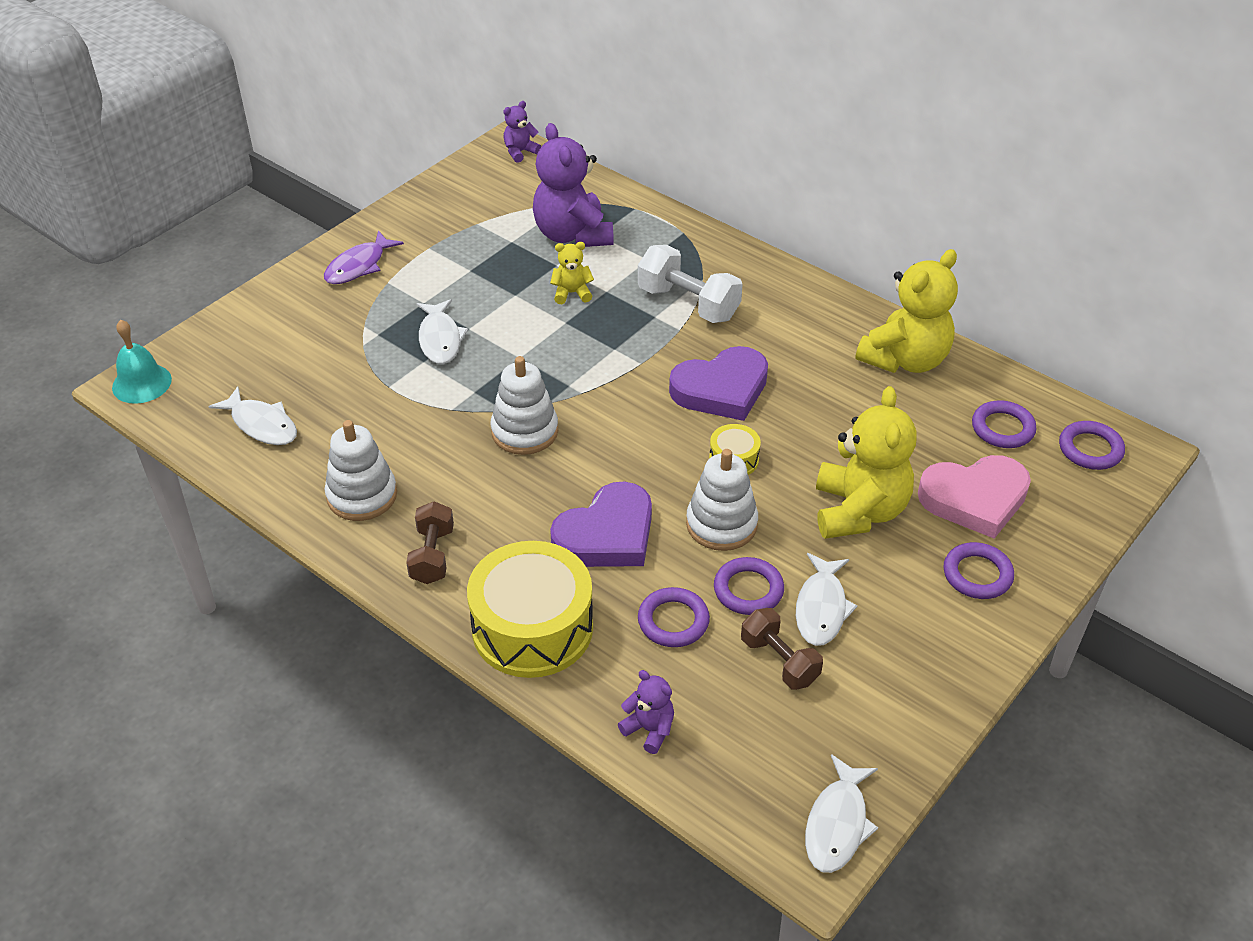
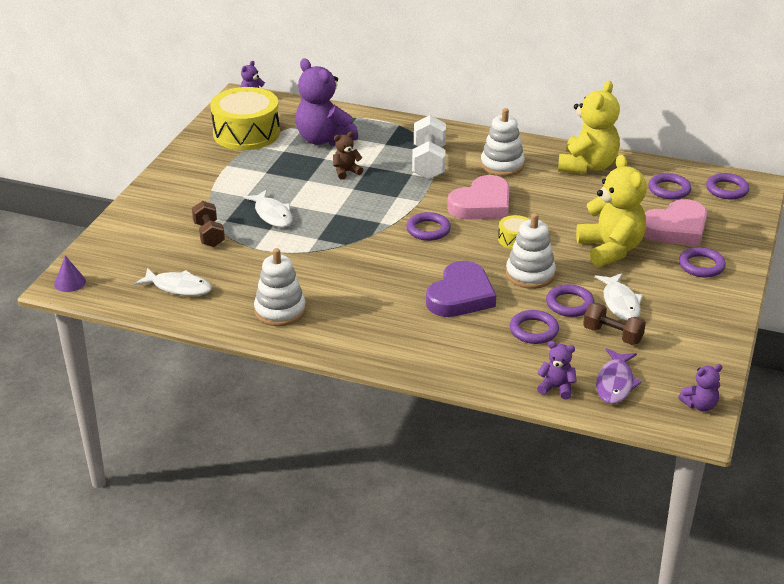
camera: 20 degrees left, 10 degrees down
turquoise bell [112,320,172,404] -> purple cone [54,256,86,292]
purple fish [324,230,404,284] -> purple fish moved to [596,348,642,404]
brown dumbbell [406,502,454,584] -> brown dumbbell moved to [192,201,225,247]
yellow drum [467,541,593,678] -> yellow drum moved to [210,87,280,150]
white stacking toy [490,356,558,455] -> white stacking toy moved to [481,108,525,176]
yellow teddy bear [550,242,594,304] -> brown teddy bear [333,131,363,180]
white dumbbell [638,245,743,323] -> white dumbbell turned 75 degrees clockwise [412,115,446,180]
purple heart [669,346,768,421] -> pink heart [447,175,509,219]
white fish [805,754,878,873] -> purple teddy bear [678,364,722,412]
none -> purple ring [406,212,451,241]

